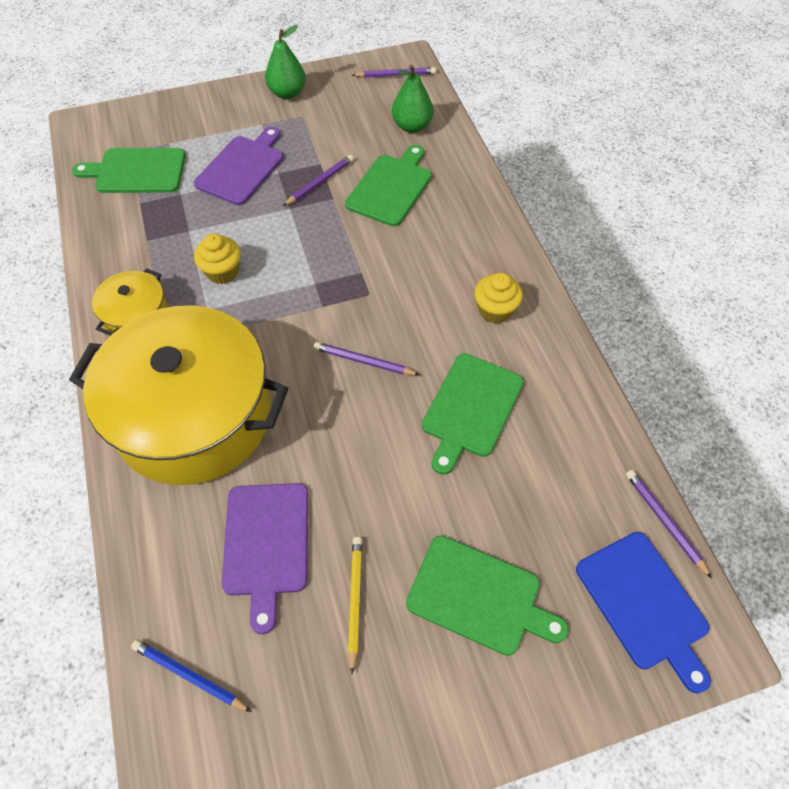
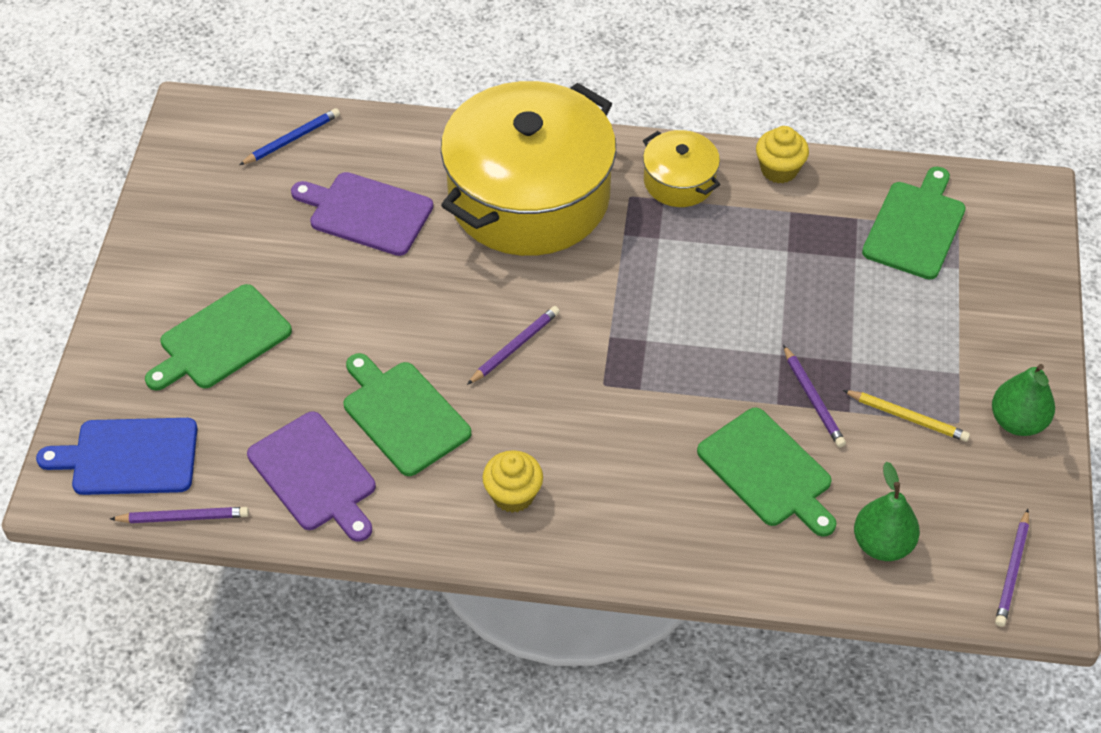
camera: 115 degrees right, 5 degrees down
purple cutting board [194,127,284,205] -> purple cutting board moved to [247,411,376,542]
yellow cupcake [194,233,241,284] -> yellow cupcake moved to [756,126,809,183]
yellow pencil [348,537,362,674] -> yellow pencil moved to [843,390,970,442]

